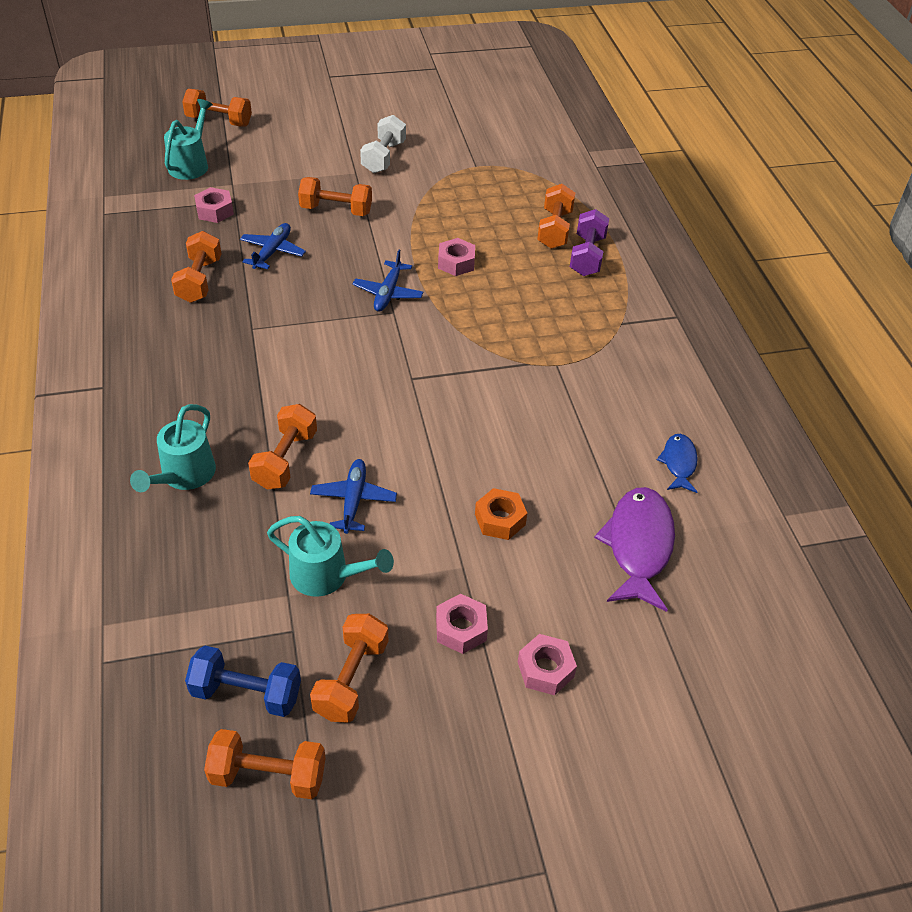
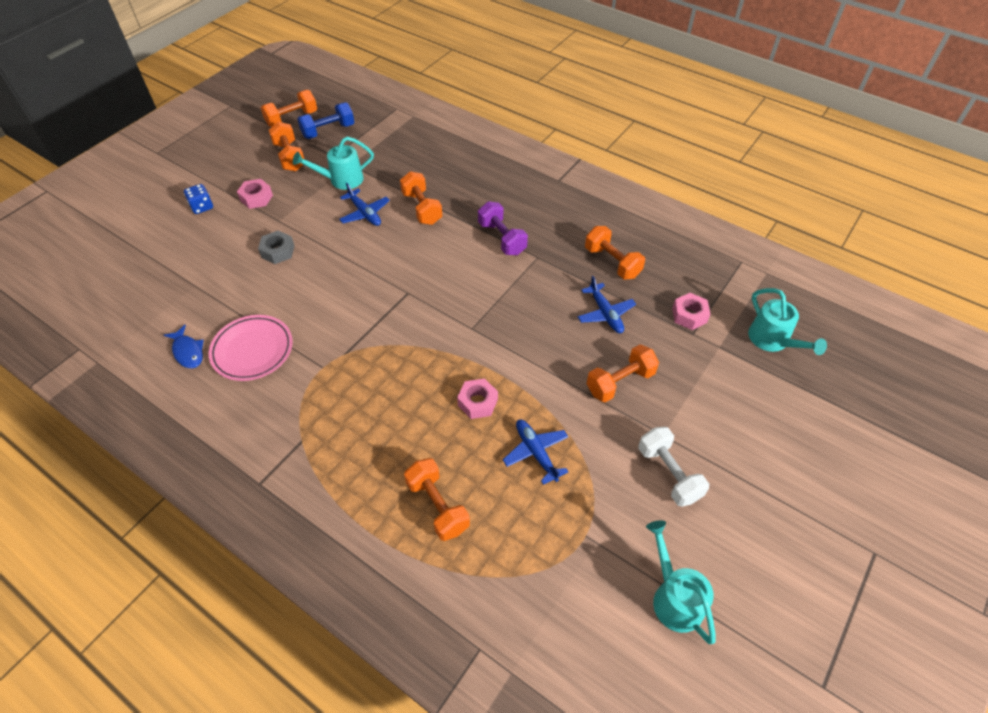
camera: 140 degrees right, 5 degrees up
turquoise watering can [130,404,216,492] -> turquoise watering can moved to [646,520,716,644]
orange dumbbell [182,89,252,127] -> none
blue plane [353,250,424,312] -> blue plane moved to [503,420,569,485]
orange nut [475,488,527,540] -> grey nut [258,230,294,264]
pink nut [518,634,577,695] -> blue dice [184,184,213,214]
purple dumbbell [570,209,609,276] -> purple dumbbell moved to [478,201,528,255]
purple fish [594,487,675,612] -> none
none -> pink plate [209,315,293,381]

